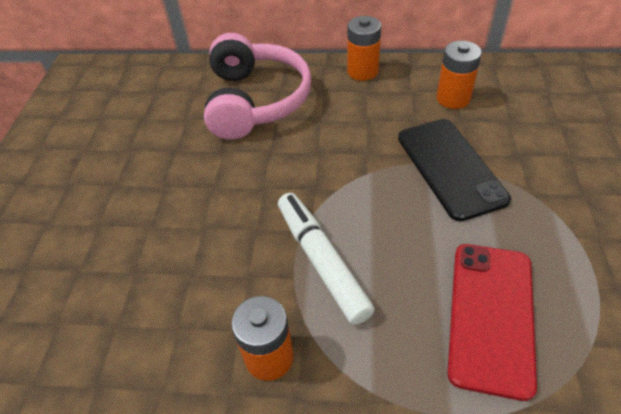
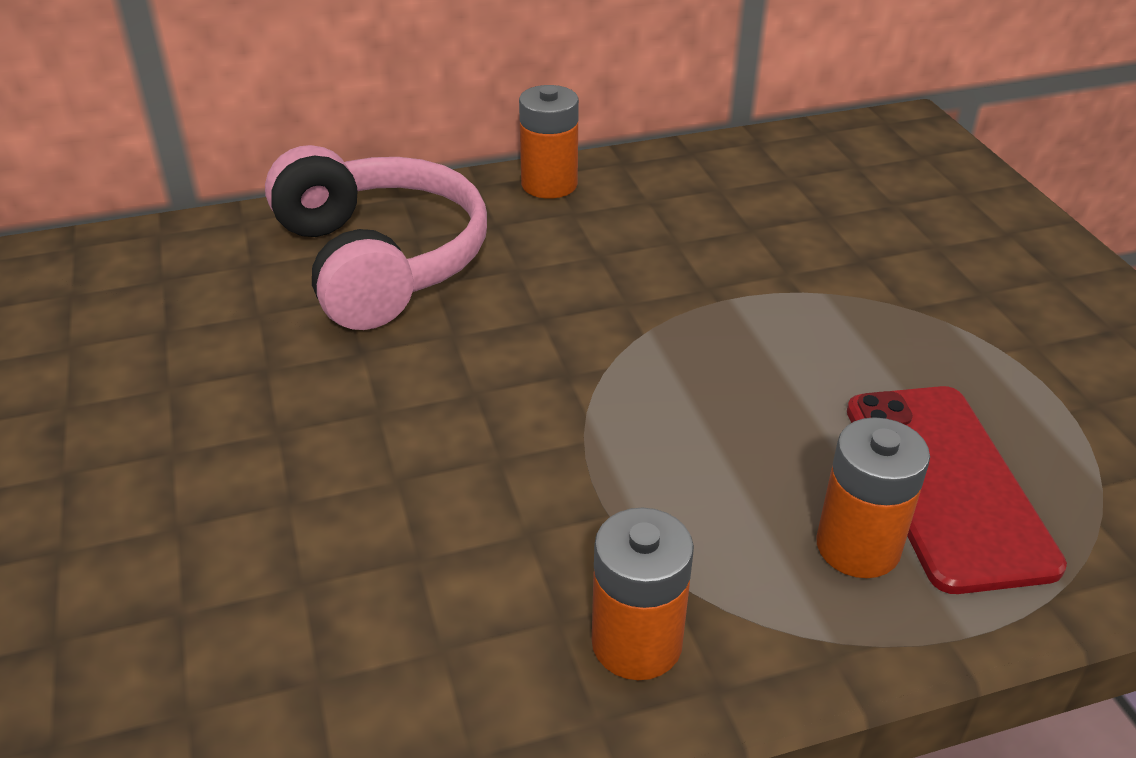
camera: 25 degrees left, 10 degrees down
white marker [278,193,375,325] -> none
black phone [398,119,511,221] -> none
orange battery [436,41,482,109] -> orange battery moved to [816,417,930,578]

